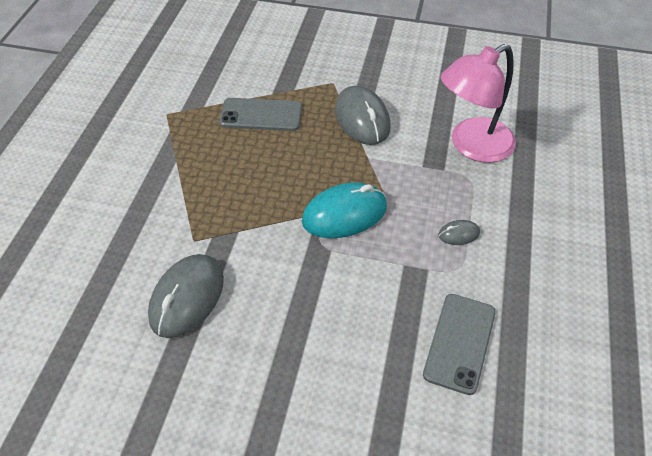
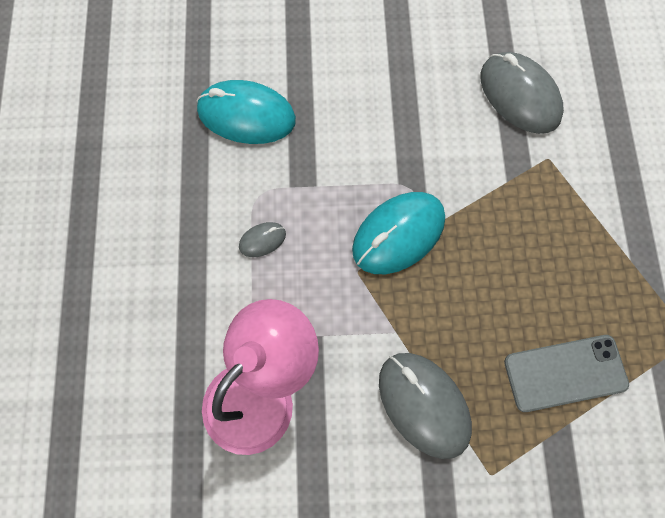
camera: 165 degrees right, 20 degrees up
grey mouse [148,254,224,338] -> grey mouse turned 45 degrees counterclockwise [481,52,564,134]
grey phone [423,294,496,395] -> turquoise mouse [197,80,296,144]

